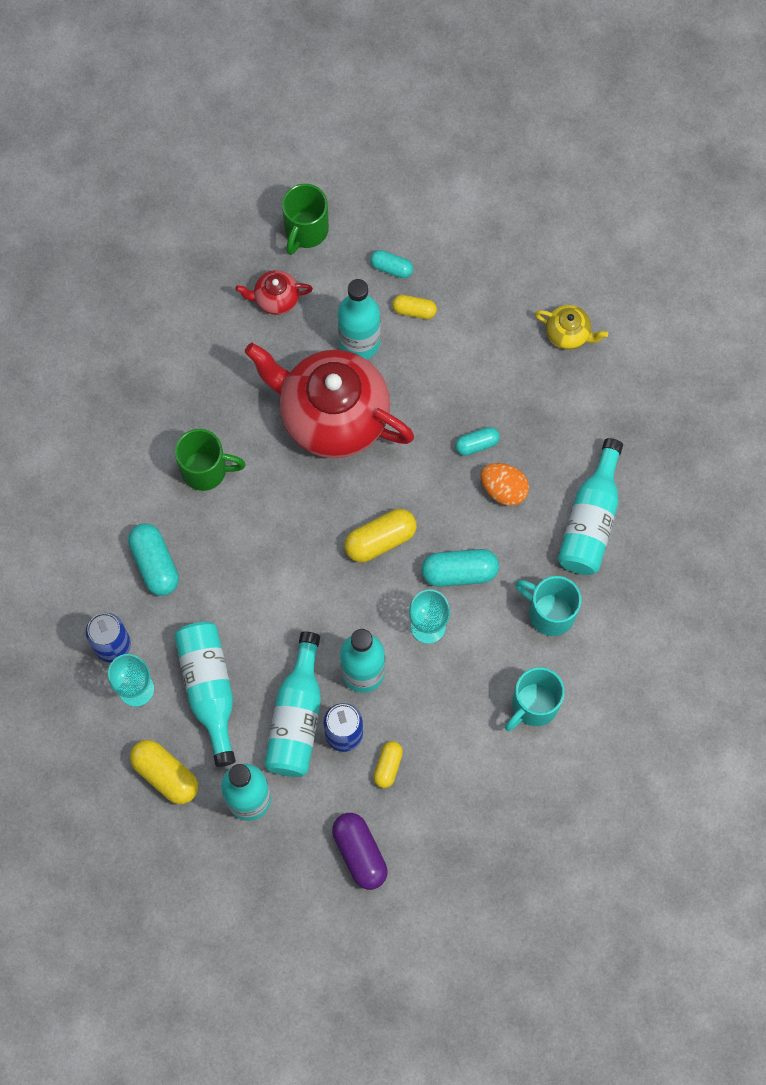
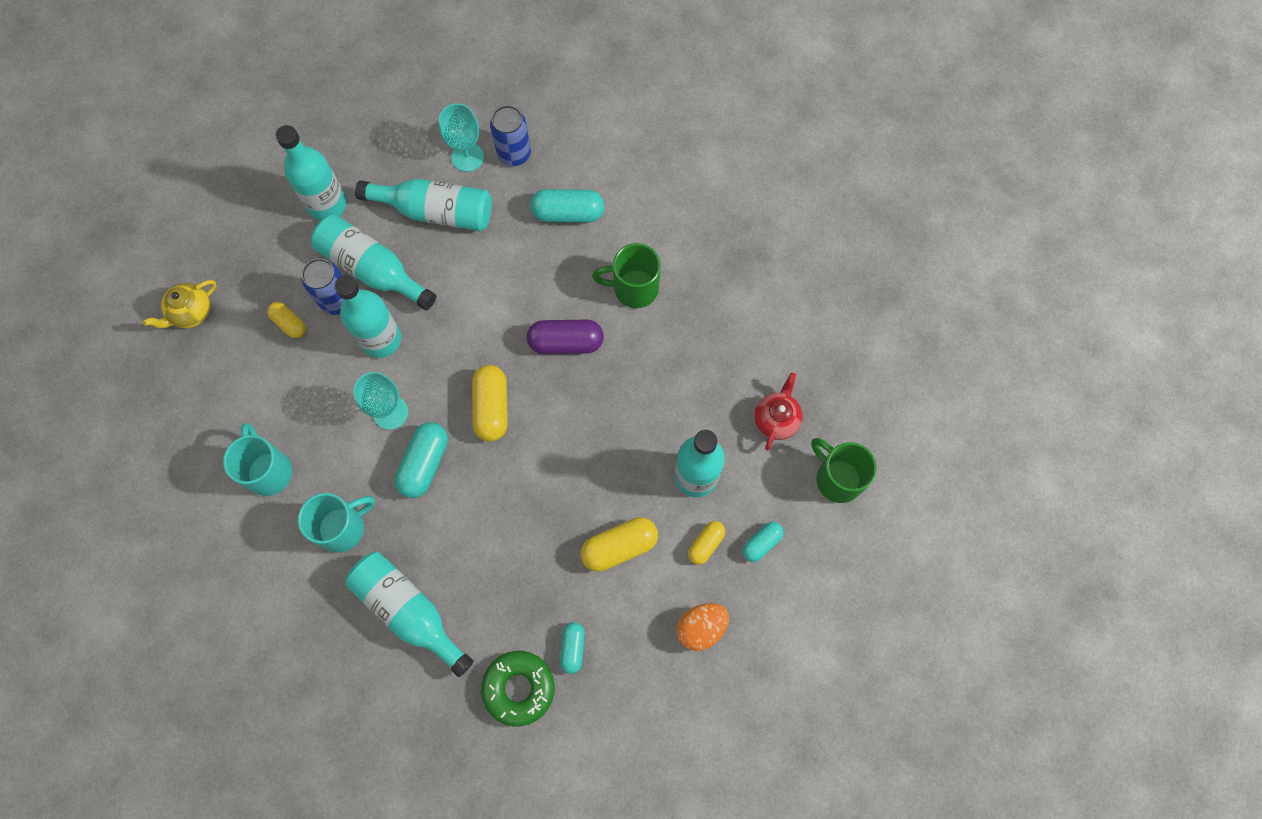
camera: 115 degrees right, 0 degrees up
yellow capsule [130,740,198,804] -> yellow capsule moved to [580,517,658,572]
green mug [175,429,246,491] -> green mug turned 60 degrees clockwise [592,243,661,308]
red teapot [245,343,414,458] -> none
purple capsule [332,813,388,890] -> purple capsule moved to [527,320,604,354]
turquoise capsule [455,427,500,456] -> turquoise capsule moved to [560,622,585,674]
orange egg [481,463,529,506] -> orange egg moved to [676,603,729,651]
yellow teapot [535,305,608,350] -> yellow teapot moved to [143,280,216,329]
none -> green donut [481,651,555,726]

